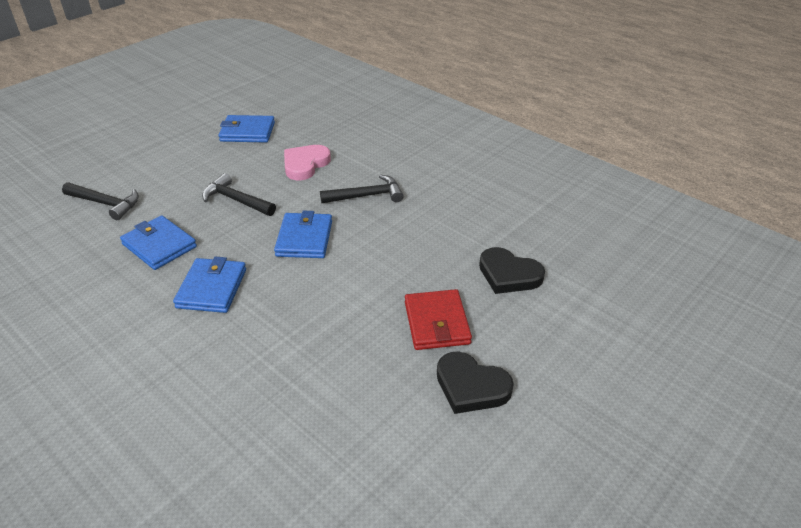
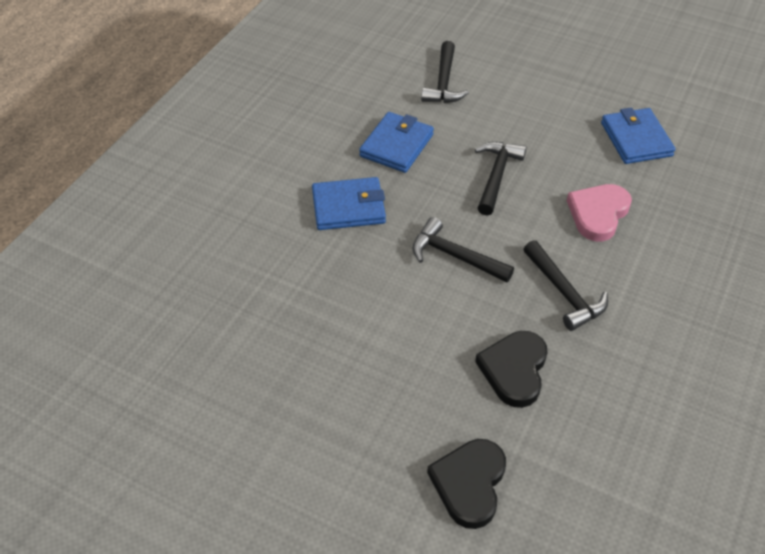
camera: 75 degrees right, 10 degrees up
blue wallet [274,211,332,258] -> black hammer [412,217,514,282]
pink heart [284,145,331,180] -> pink heart turned 75 degrees counterclockwise [567,184,632,241]
red wallet [405,289,472,350] -> none
black heart [437,352,514,414] -> black heart moved to [475,331,548,408]

